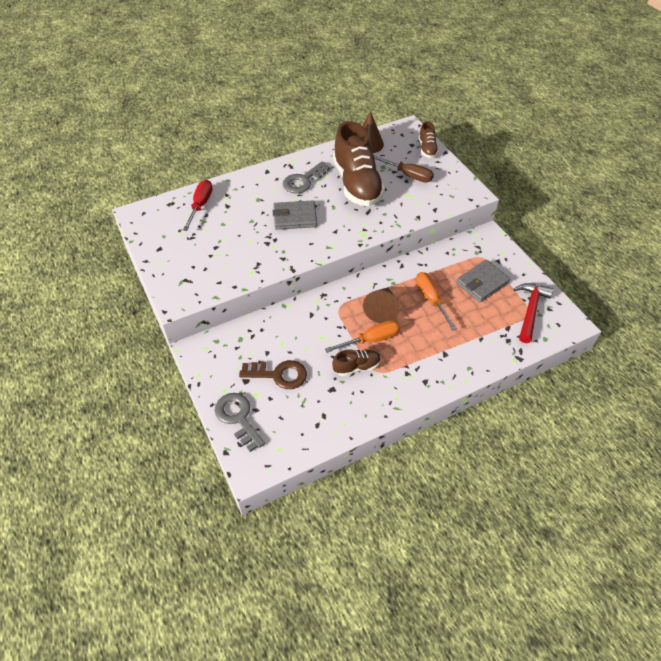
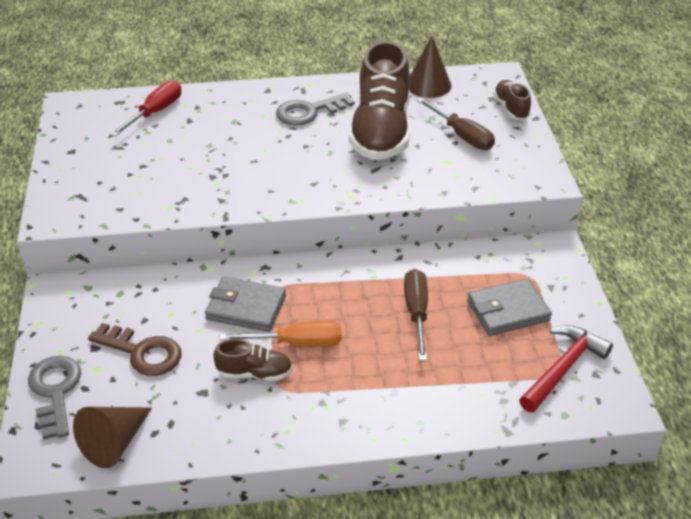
camera: 20 degrees right, 10 degrees down
grey wallet [273,200,317,230] -> grey wallet moved to [205,277,286,332]
brown cone [363,287,400,323] -> brown cone moved to [73,407,152,468]
orange screwdriver [416,272,457,330] -> brown screwdriver [404,269,428,361]
brown shoe [419,121,439,158] -> brown shoe turned 150 degrees clockwise [493,80,531,120]

